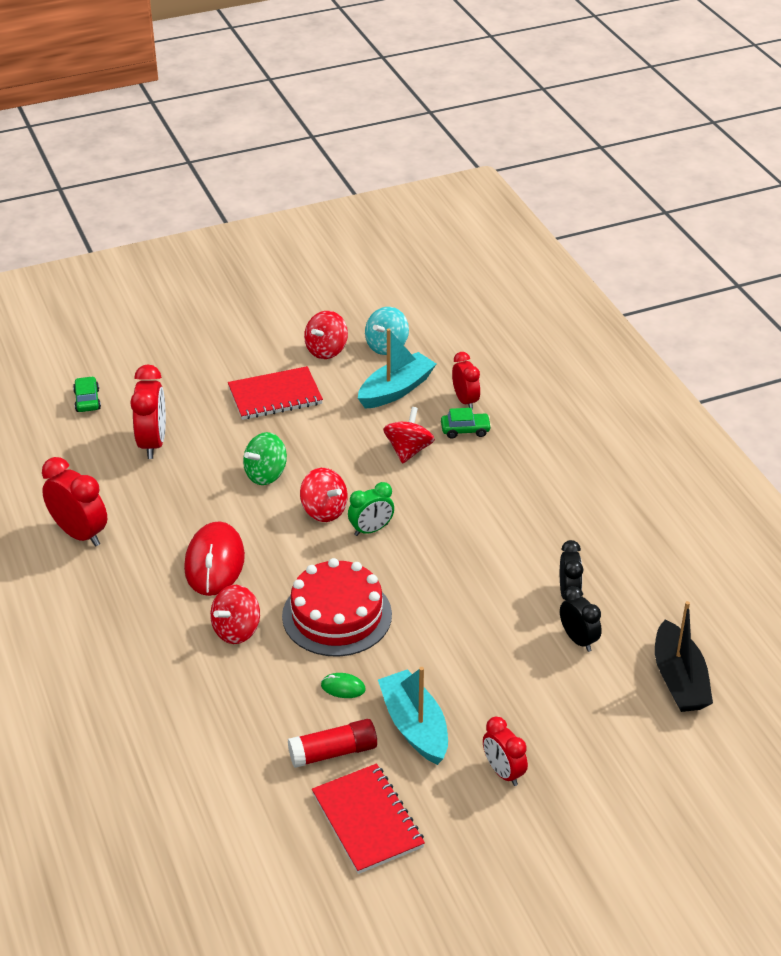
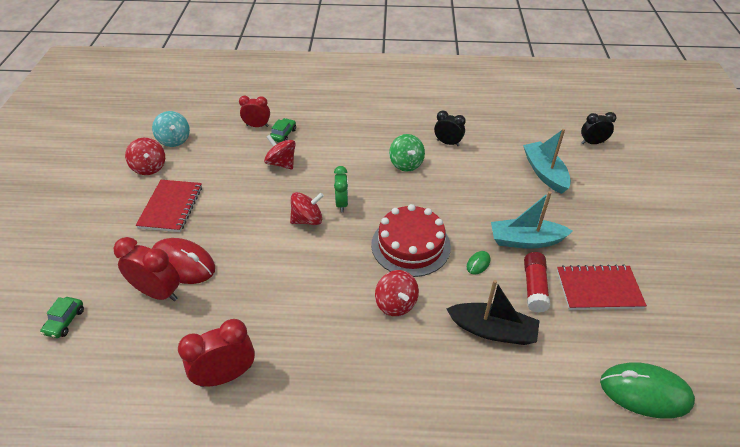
camera: 65 degrees left, 5 degrees up
green car [73,376,101,412] -> green car turned 90 degrees counterclockwise [40,297,84,338]
red mouse [184,521,245,596] -> red mouse moved to [152,238,215,284]
green spinning top [243,432,287,485] -> green spinning top moved to [389,134,425,172]
turquoise boat [358,328,436,409] -> turquoise boat moved to [523,129,571,194]
red clock [483,717,528,786] -> none
black clock [560,586,602,652] -> black clock moved to [581,112,616,144]
black boat [655,601,713,712] -> black boat moved to [447,280,540,345]
none -> green mouse [600,362,695,418]

